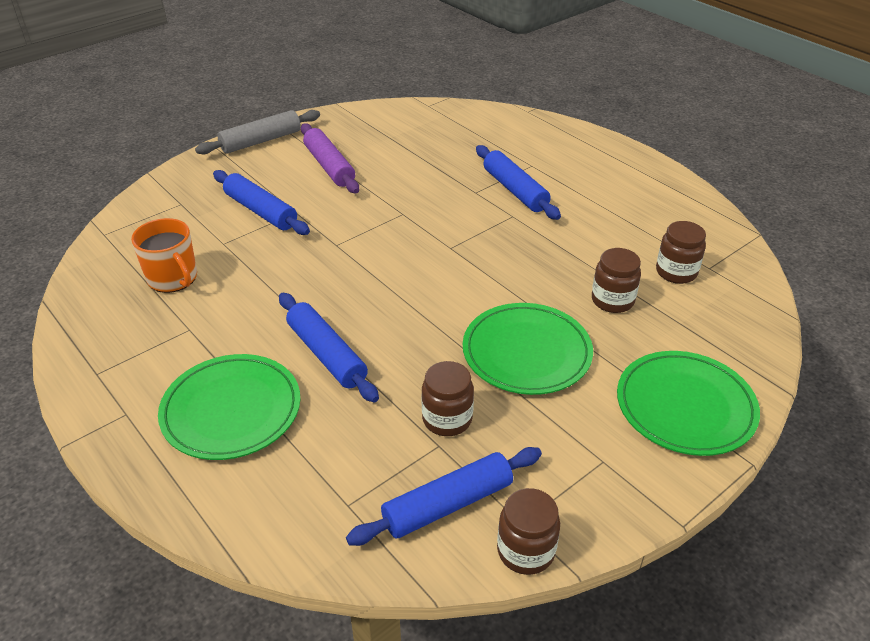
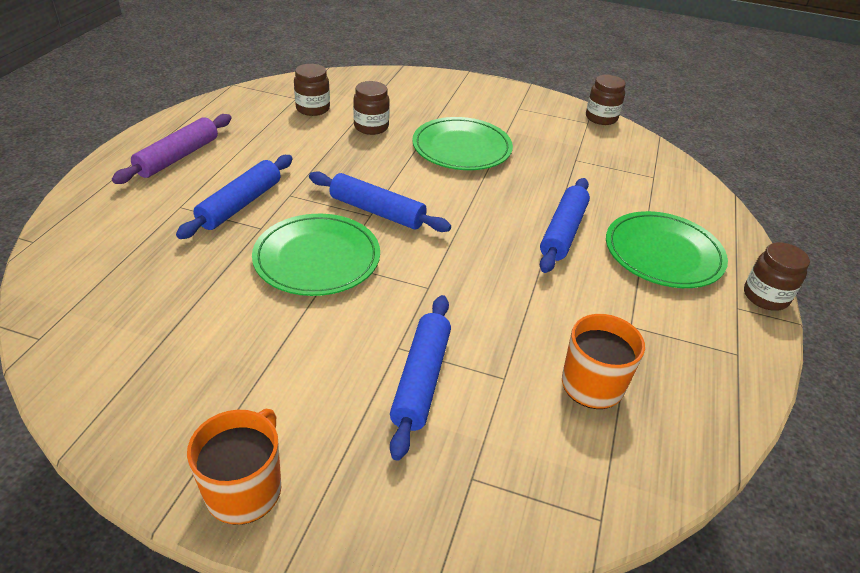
camera: 125 degrees left, 0 degrees up
grey rolling pin [195,110,320,155] -> orange mug [187,409,281,525]
purple rolling pin [301,123,359,194] -> purple rolling pin moved to [112,114,231,184]
blue rolling pin [346,447,542,546] -> blue rolling pin moved to [309,171,451,232]
brown jar [422,361,474,436] -> brown jar moved to [744,242,810,311]
green plate [617,351,760,456] -> green plate moved to [252,214,380,296]

